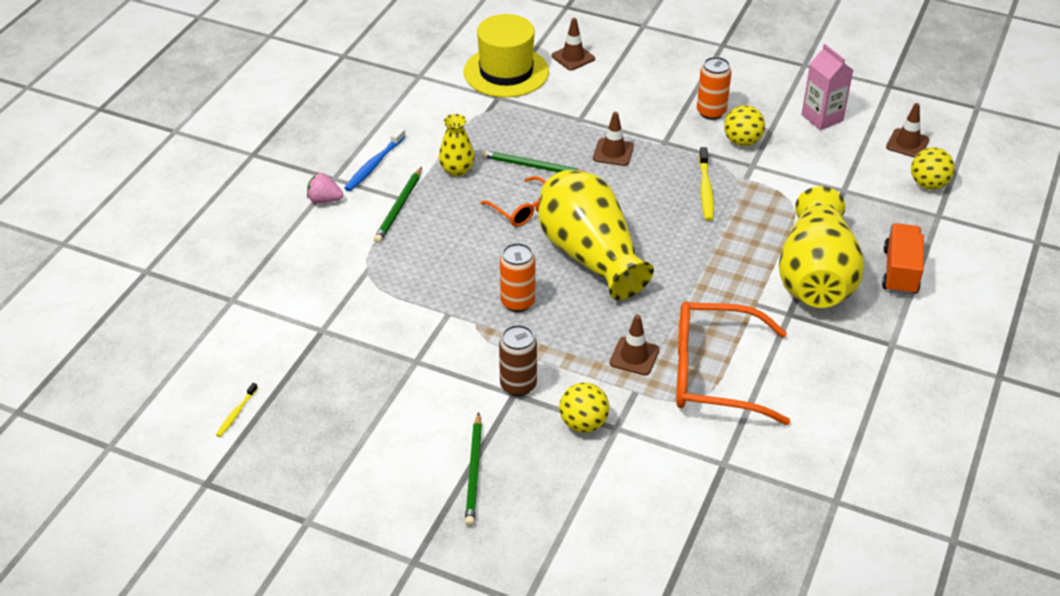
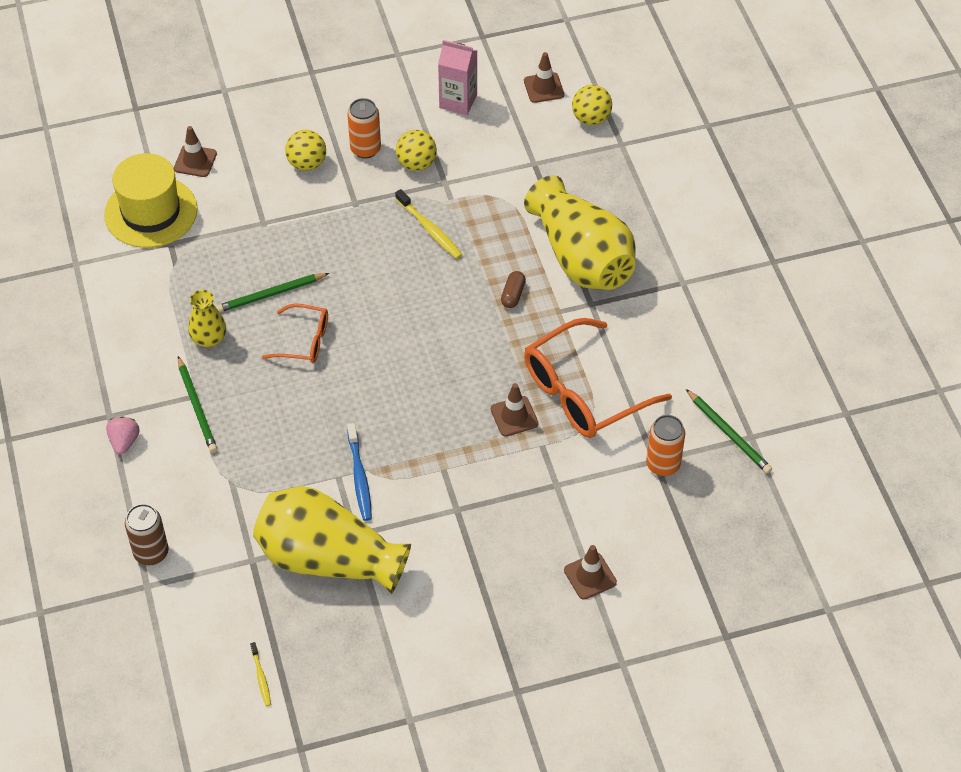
camera: 40 degrees left, 10 degrees up
pink strawberry [307,173,343,203] -> pink strawberry turned 120 degrees clockwise [106,416,139,455]
blue toothbrush [344,127,406,191] -> blue toothbrush moved to [347,423,372,521]
green pencil [465,412,482,526] -> green pencil moved to [686,389,772,474]
brown can [499,325,537,396] -> brown can moved to [125,504,168,565]
orange can [500,243,535,312] -> orange can moved to [646,415,685,476]
yellow vase [538,170,654,300] -> yellow vase moved to [253,486,411,594]
yellow ball [559,383,609,433] -> yellow ball moved to [285,130,326,171]
brown traffic cone [593,112,634,166] -> brown traffic cone moved to [564,545,617,600]
orange truck [882,223,924,296] -> none
none -> brown capsule [501,271,526,308]

